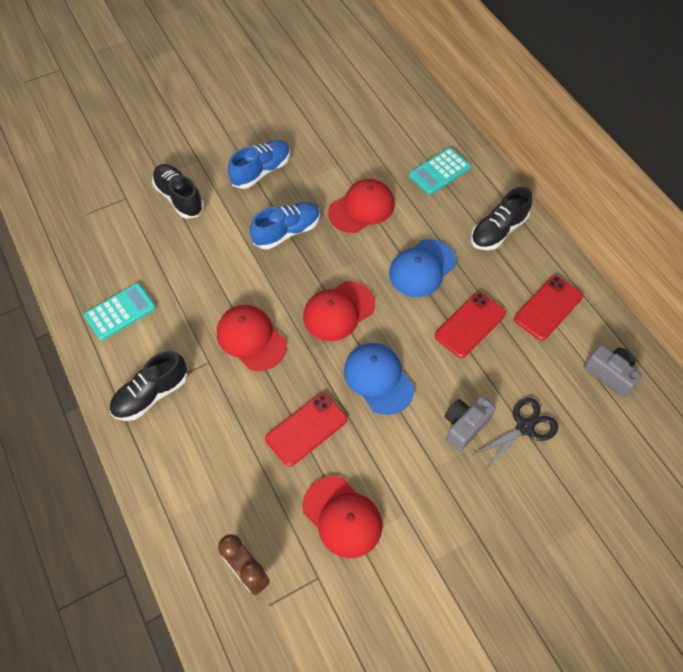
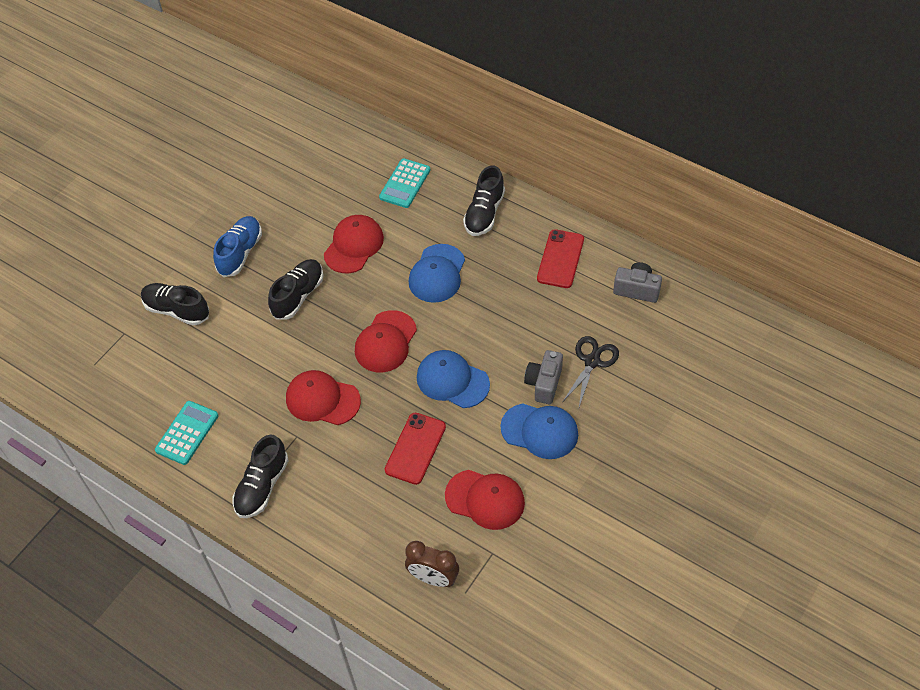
camera: 25 degrees left, 5 degrees down
blue shoe [250,202,320,249] -> black shoe [268,259,324,320]
red phone [435,292,506,358] -> none
none -> blue cap [500,403,578,459]

